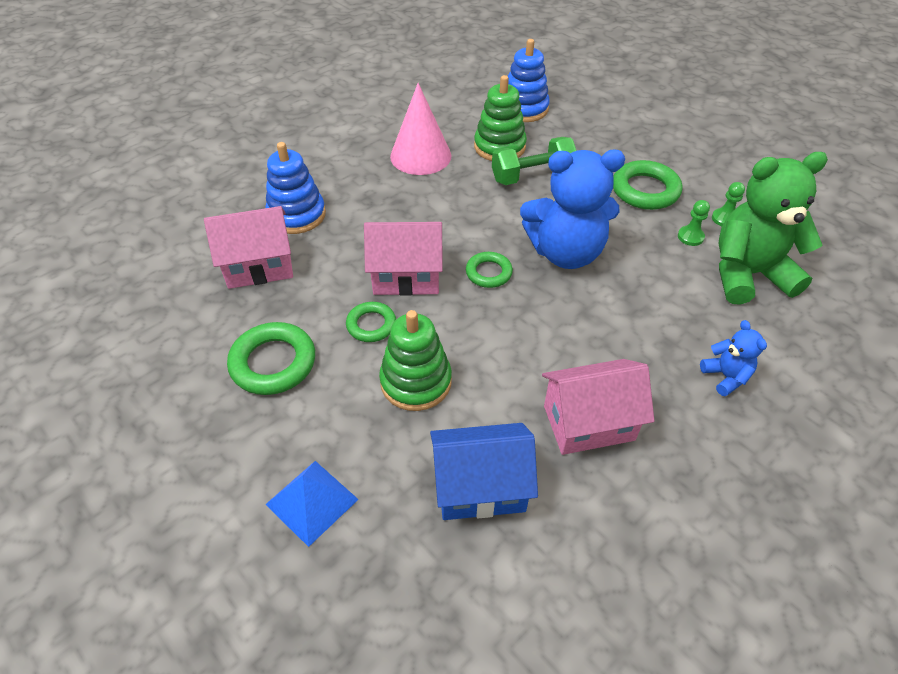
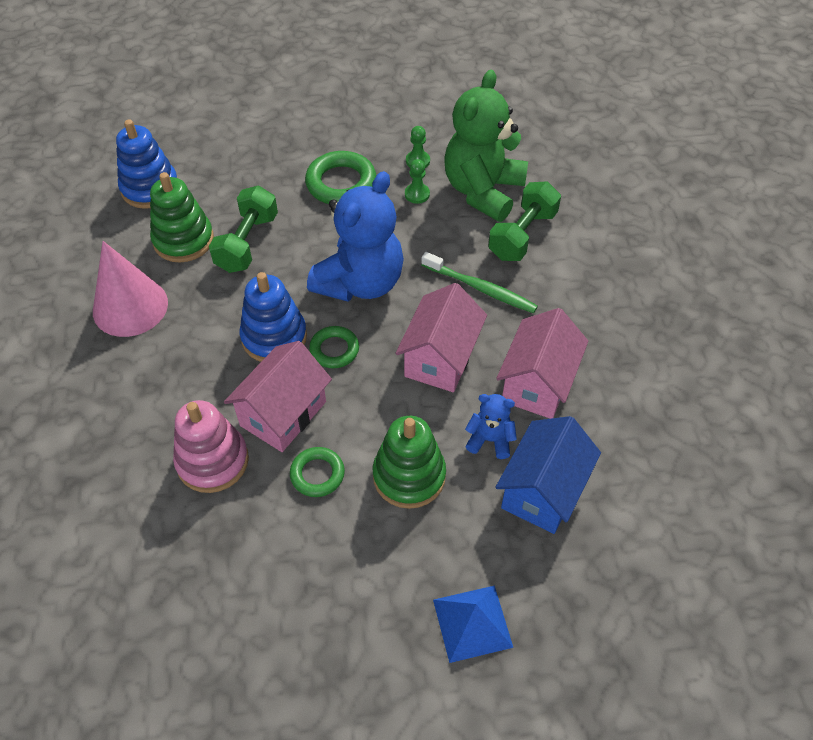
camera: 55 degrees left, 5 degrees up
pink house [204,206,293,289] -> pink house moved to [396,283,487,392]
green ring [227,322,315,395] -> none
blue stacking toy [265,142,326,234] -> blue stacking toy moved to [240,272,307,362]
blue teddy bear [700,320,767,396] -> blue teddy bear moved to [465,394,517,459]
none -> pink stacking toy [173,400,249,493]
none -> green toothbrush [421,252,538,313]
none -> green dumbbell [488,181,561,261]

